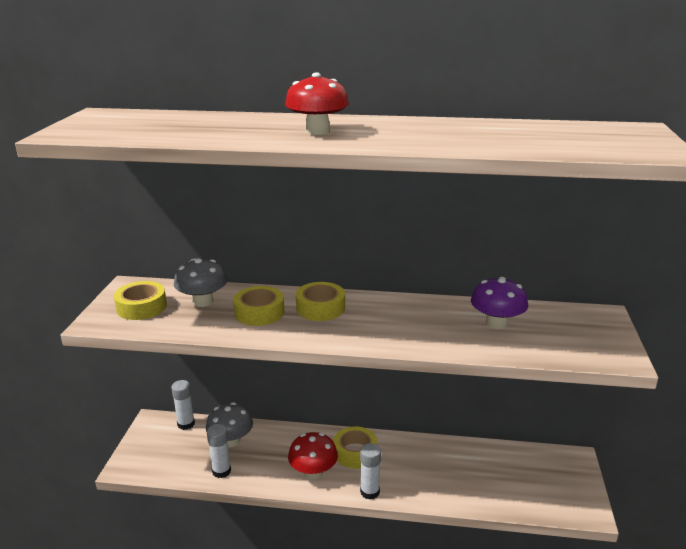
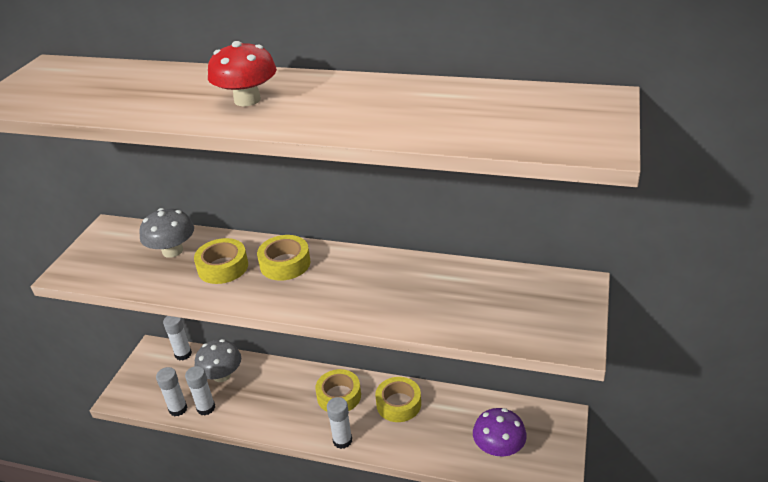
camera: 10 degrees right, 10 degrees up
yellow tape [114,281,167,320] -> yellow tape moved to [375,377,421,422]
red mushroom [288,432,338,479] -> none
purple mushroom [471,277,528,329] -> purple mushroom moved to [473,408,527,457]
none -> white glue stick [156,367,187,416]

